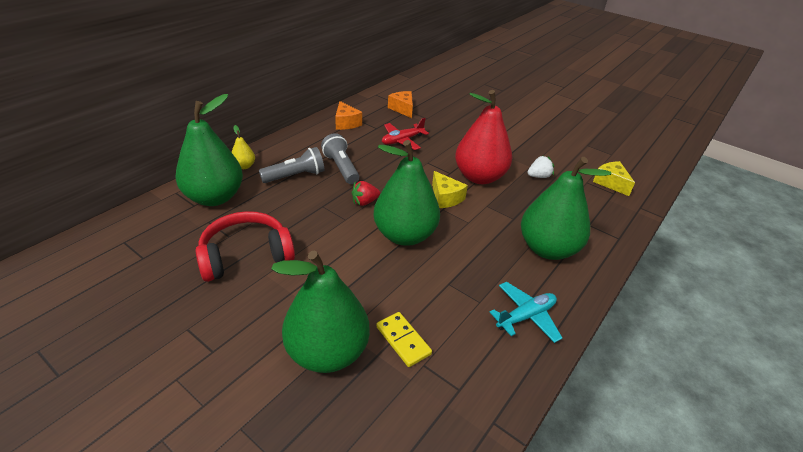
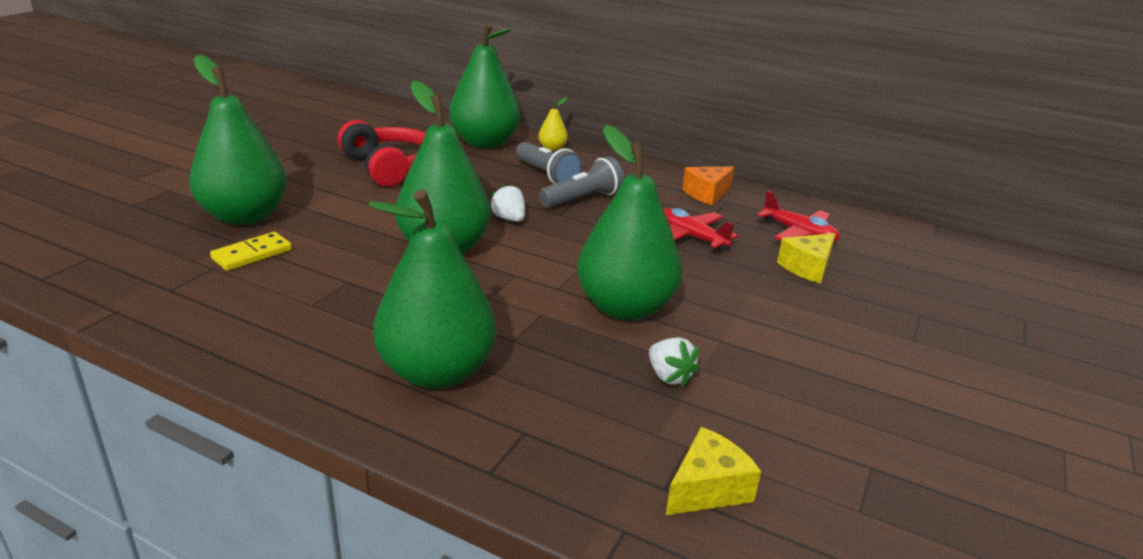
camera: 80 degrees right, 10 degrees down
red strawberry [352,181,380,206] -> white strawberry [490,183,525,222]
orange cheese [388,91,413,118] -> red plane [757,190,840,242]
yellow cheese [432,171,468,208] -> yellow cheese moved to [777,233,836,283]
red pear [455,90,512,184] -> green pear [577,125,682,321]
turquoise plane [490,282,562,343] -> none

